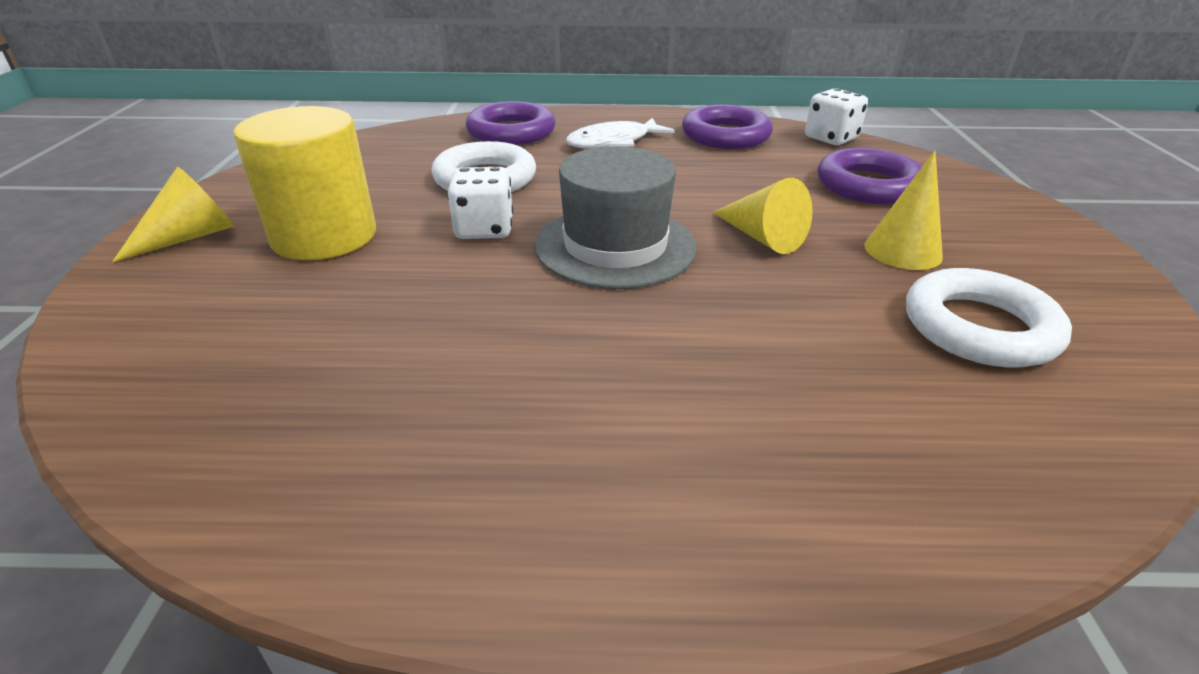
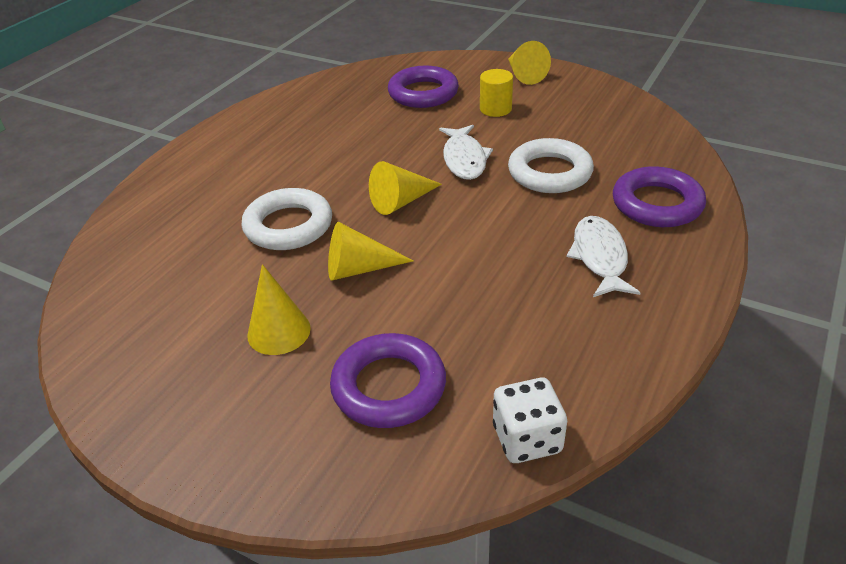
camera: 120 degrees right, 5 degrees up
yellow cylinder [233,106,376,260] -> yellow cylinder [480,69,513,117], size x0.52
white dice [447,167,513,239] -> white fish [439,125,493,180]
grey hat [534,146,697,289] -> yellow cone [369,161,442,215]
purple ring [682,105,773,149] -> purple ring moved to [388,66,459,108]
white ring [906,268,1072,368] -> white ring moved to [241,188,332,250]

